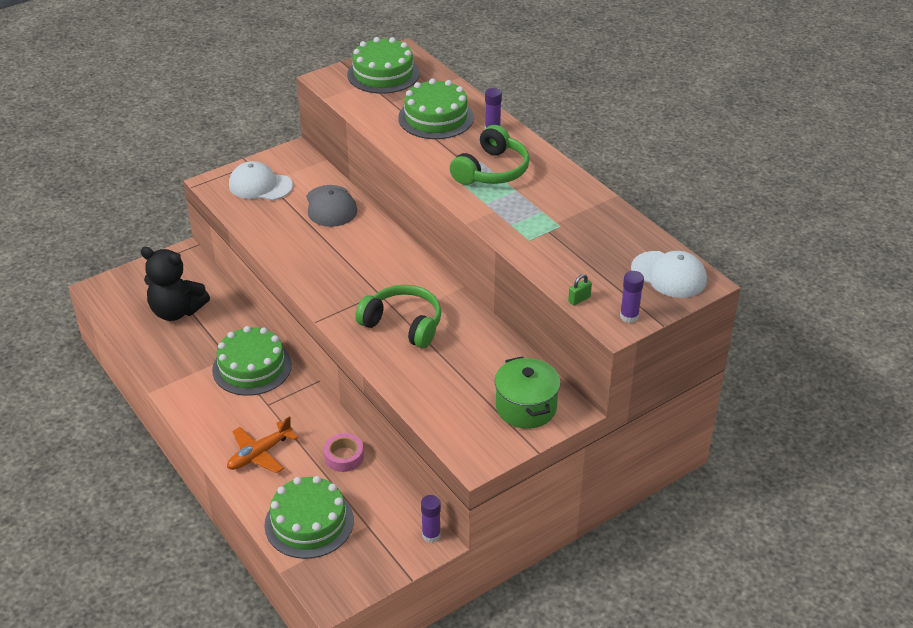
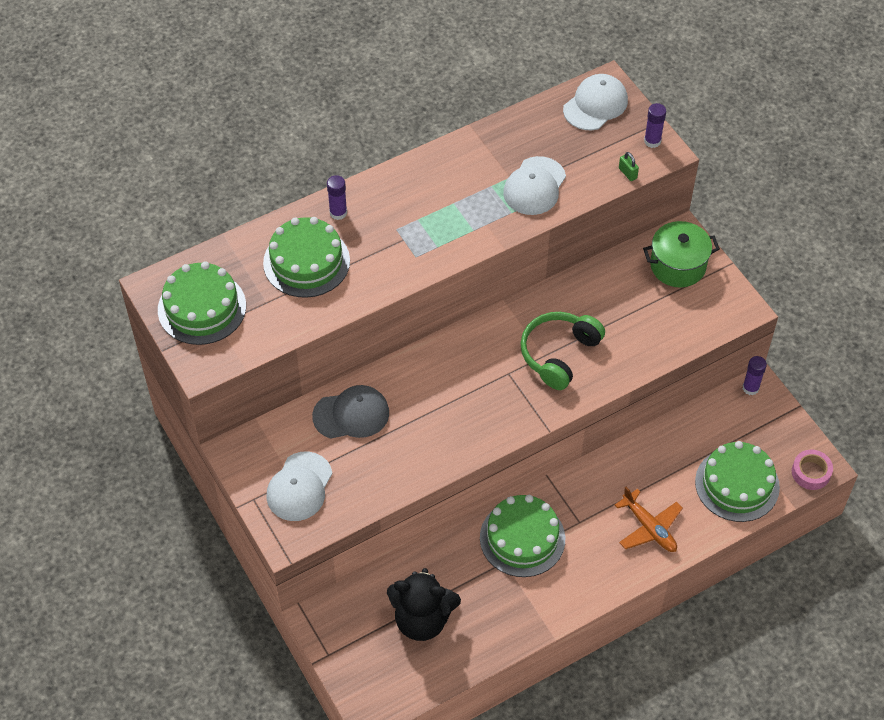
camera: 85 degrees left, 15 degrees up
black teddy bear [141,247,210,321] -> black teddy bear turned 75 degrees clockwise [387,568,461,641]
pink tape [324,434,364,472] -> pink tape moved to [792,450,833,490]
green headphones [450,125,530,185] -> none
none -> white cap [503,156,566,215]

